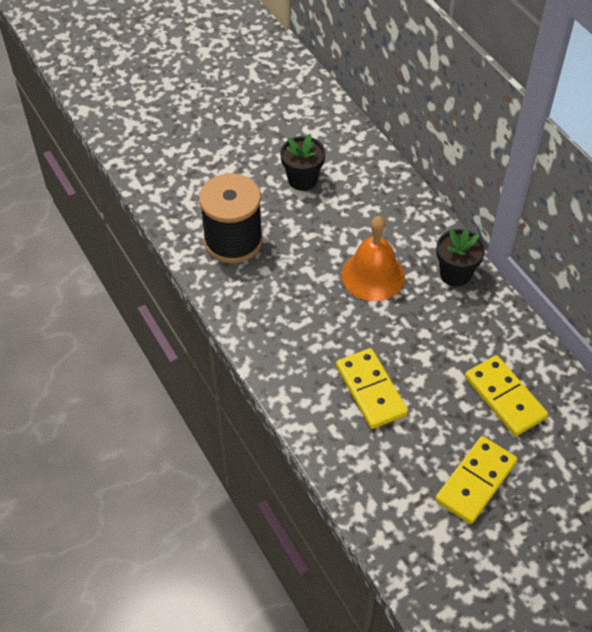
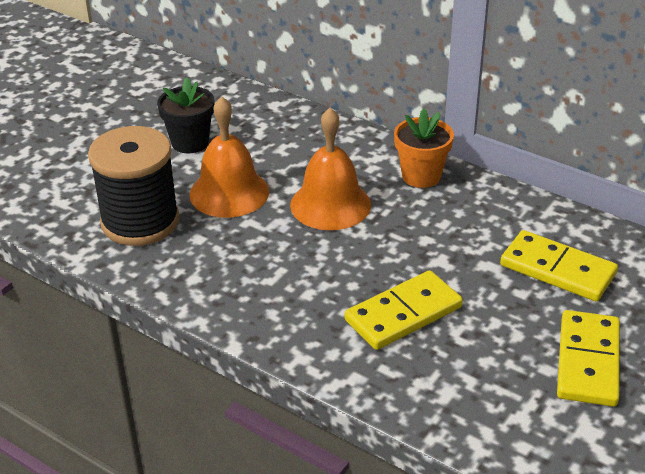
camera: 25 degrees left, 15 degrees down
yellow domino [336,348,408,429] -> yellow domino turned 75 degrees counterclockwise [345,270,463,350]
black flower pot [436,229,485,287] -> orange flower pot [394,109,454,188]
none -> orange bell [189,96,269,218]

